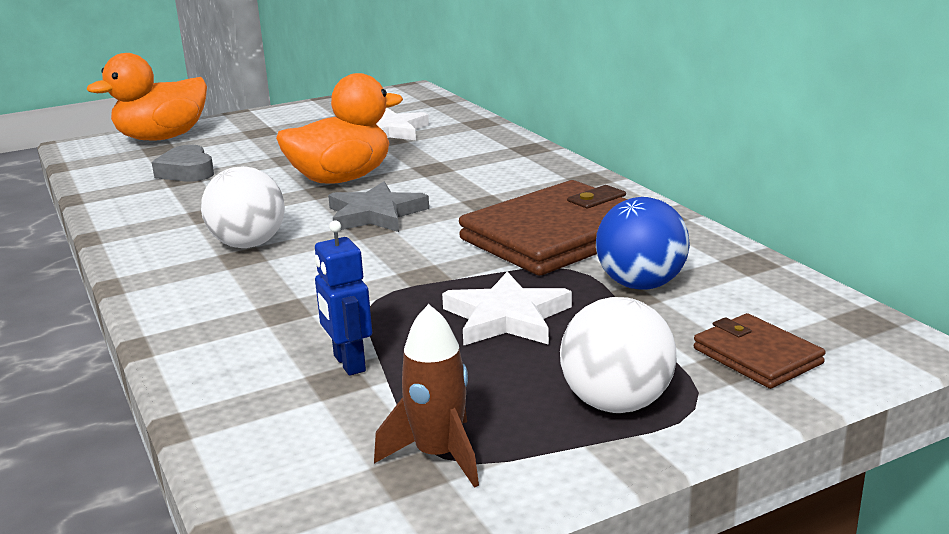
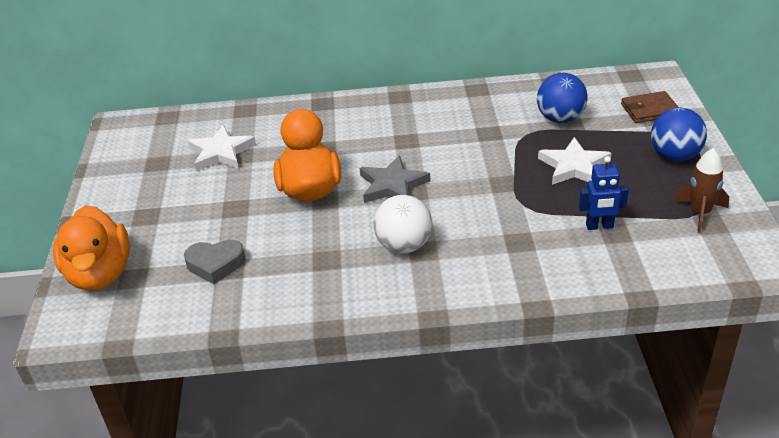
camera: 65 degrees left, 15 degrees up
brown wallet [459,180,628,276] -> none
white ball [560,297,676,413] -> blue ball [651,108,707,161]

